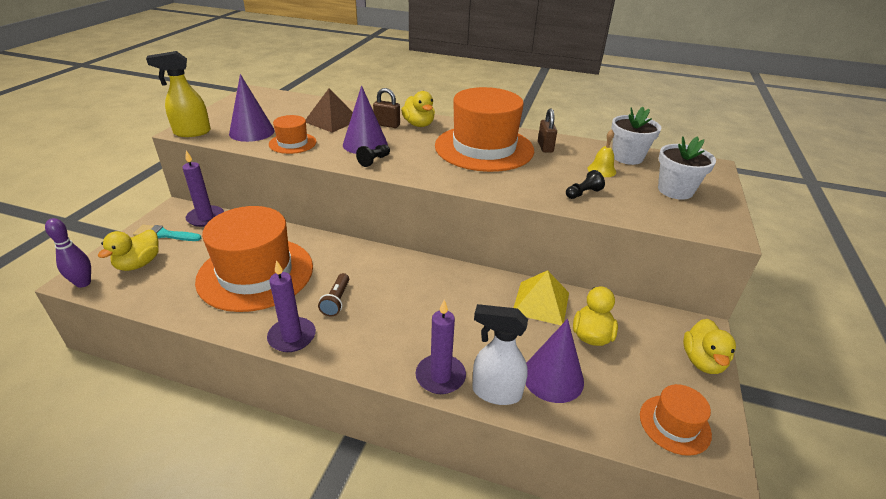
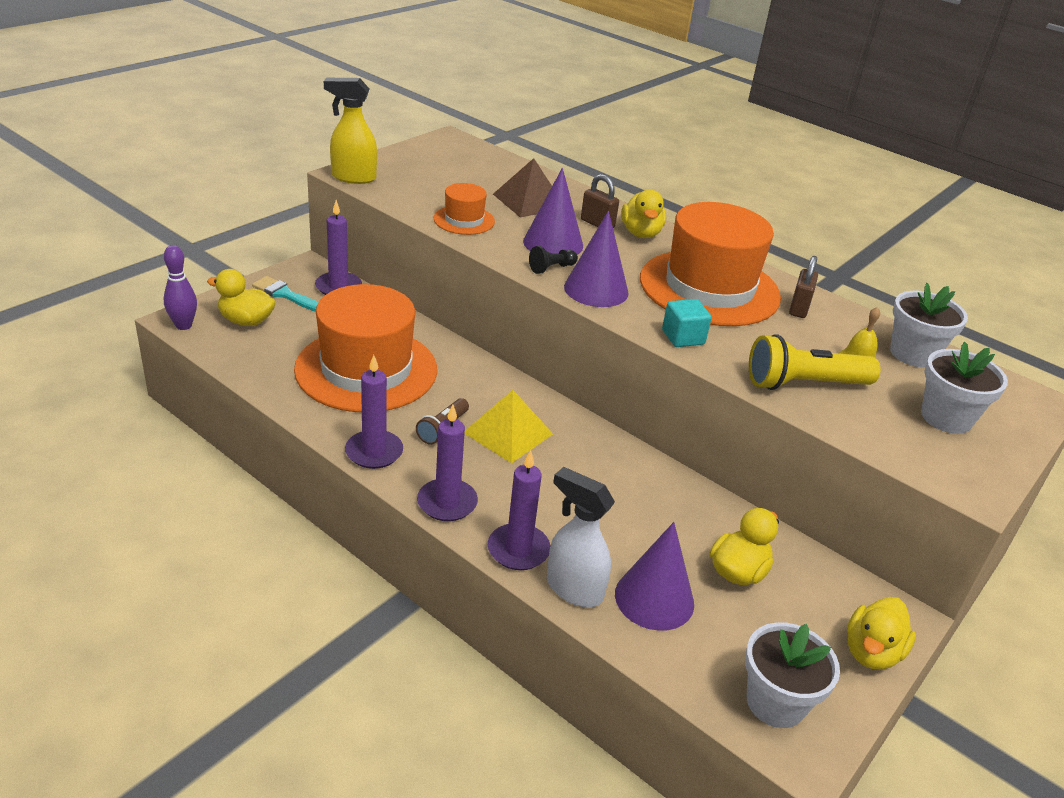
camera: 20 degrees right, 0 degrees up
yellow duck [98,229,159,271] -> yellow duck turned 60 degrees clockwise [207,269,276,326]
purple cone [229,74,275,142] -> purple cone moved to [564,211,628,307]
yellow pyramid [513,270,569,325] -> yellow pyramid moved to [465,390,553,463]
black pawn [566,170,605,199] -> yellow flashlight [749,334,880,390]
orange hat [640,384,712,456] -> white flower pot [745,622,840,728]
none -> purple candle [417,404,478,521]
none -> turquoise cube [662,299,712,347]

